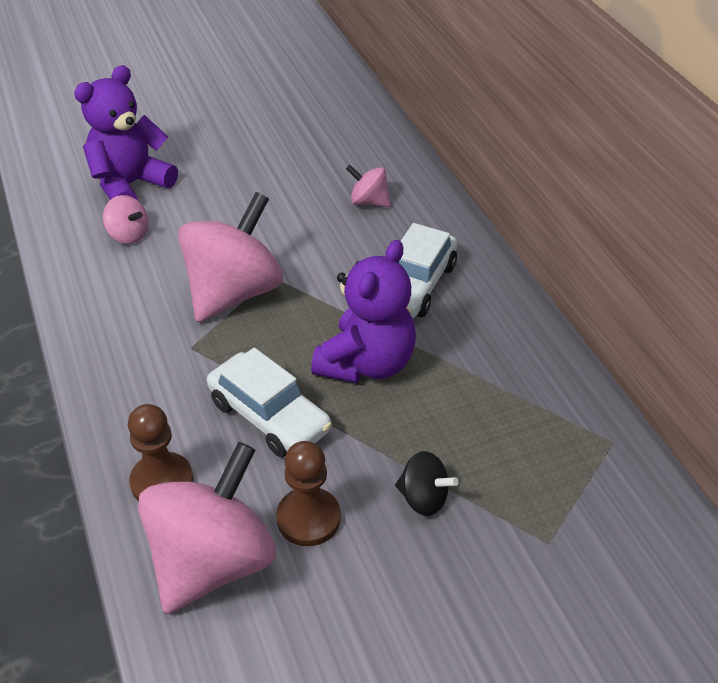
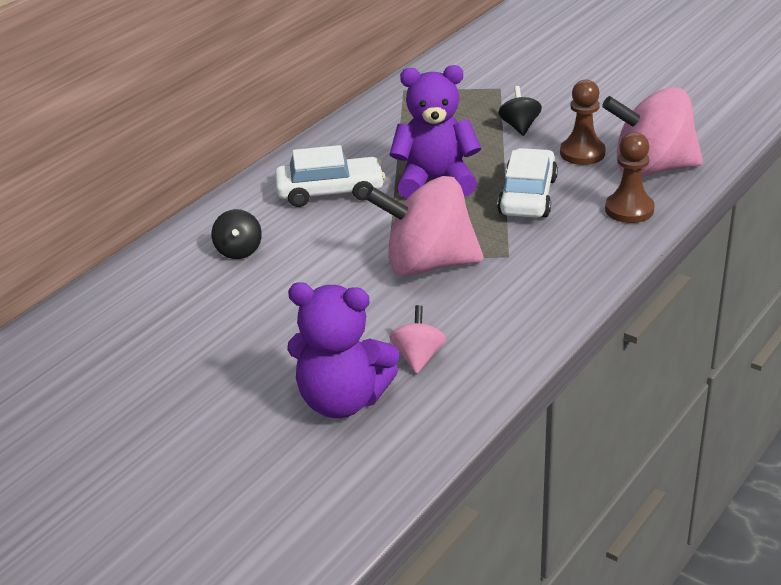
camera: 120 degrees left, 10 degrees down
pink spinning top [346,165,391,207] -> black spinning top [212,209,262,259]

